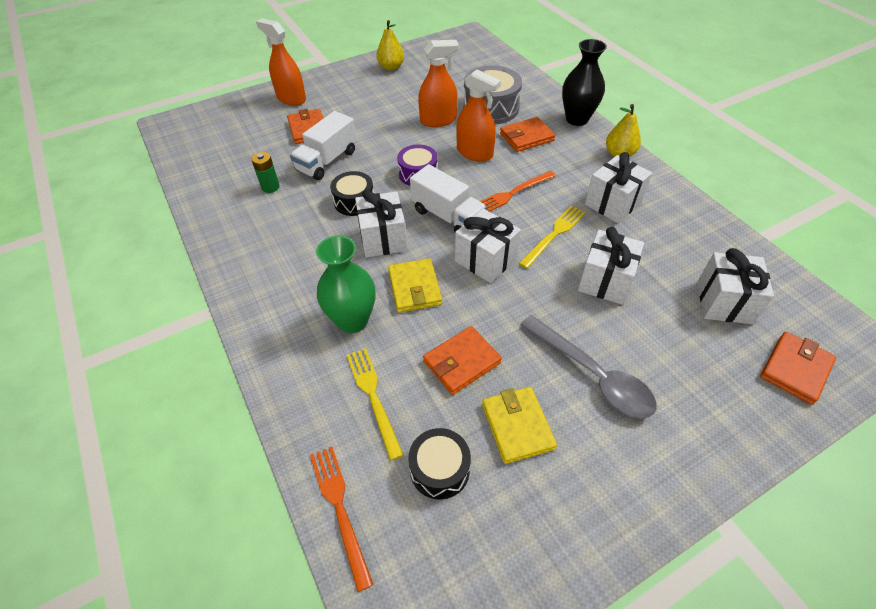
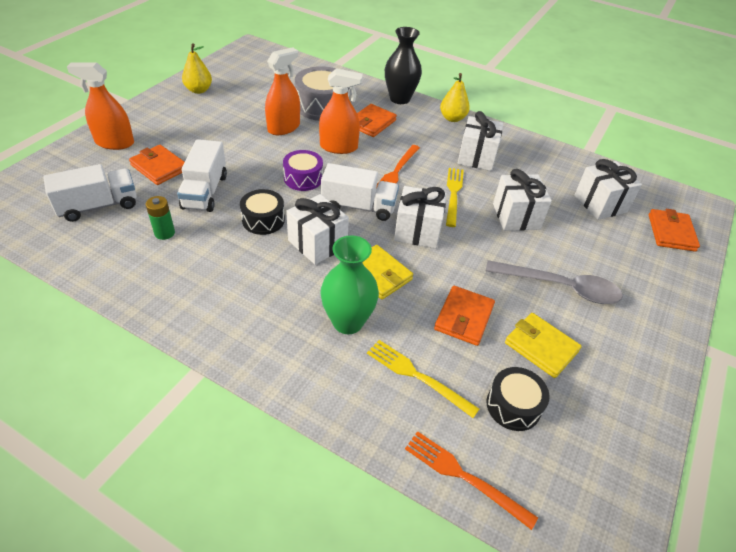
camera: 35 degrees left, 5 degrees down
none -> white truck [43,164,137,222]

